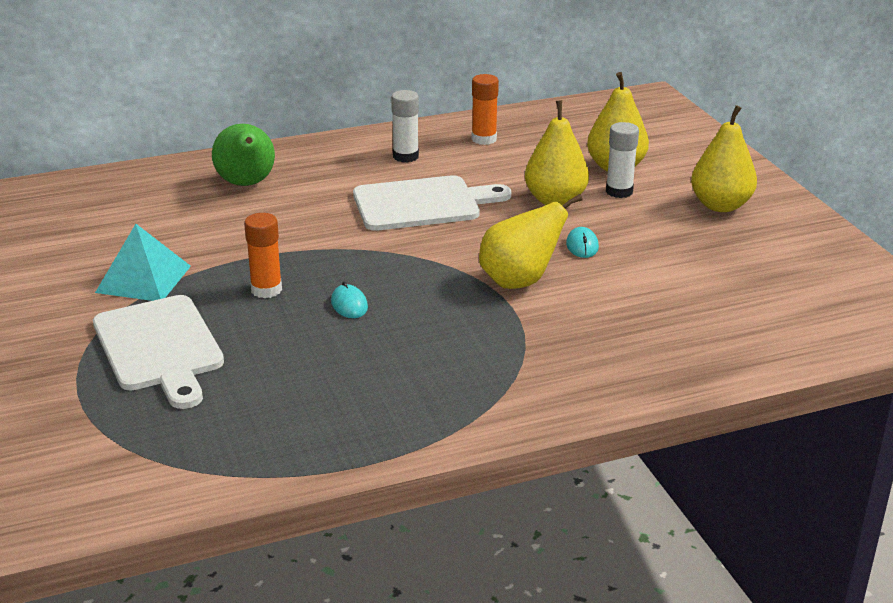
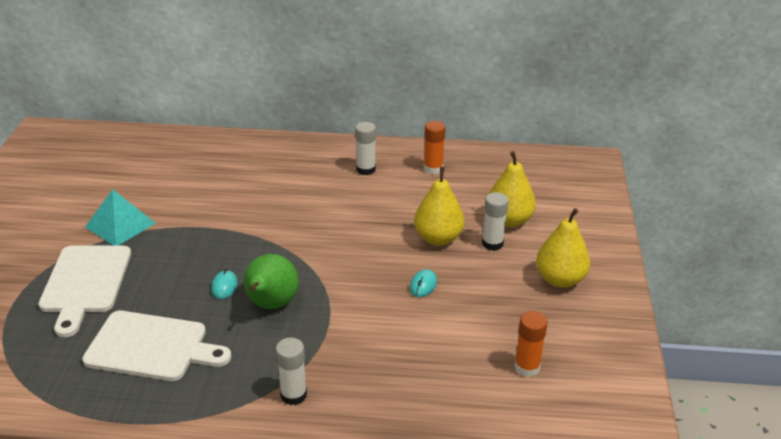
camera: 25 degrees right, 5 degrees up
green pear [212,124,275,186] -> green pear moved to [243,254,298,309]
orange glue stick [244,213,282,298] -> orange glue stick moved to [514,311,548,377]
white cutting board [353,175,511,231] -> white cutting board moved to [82,311,231,381]
yellow pear [479,194,582,289] -> none
none -> white glue stick [276,338,307,405]

